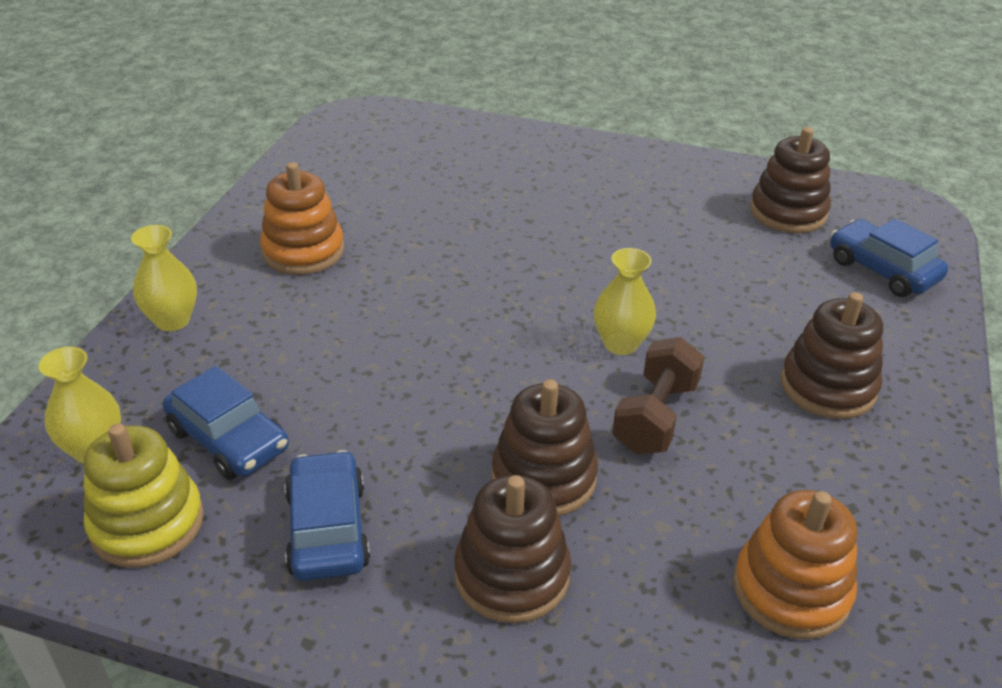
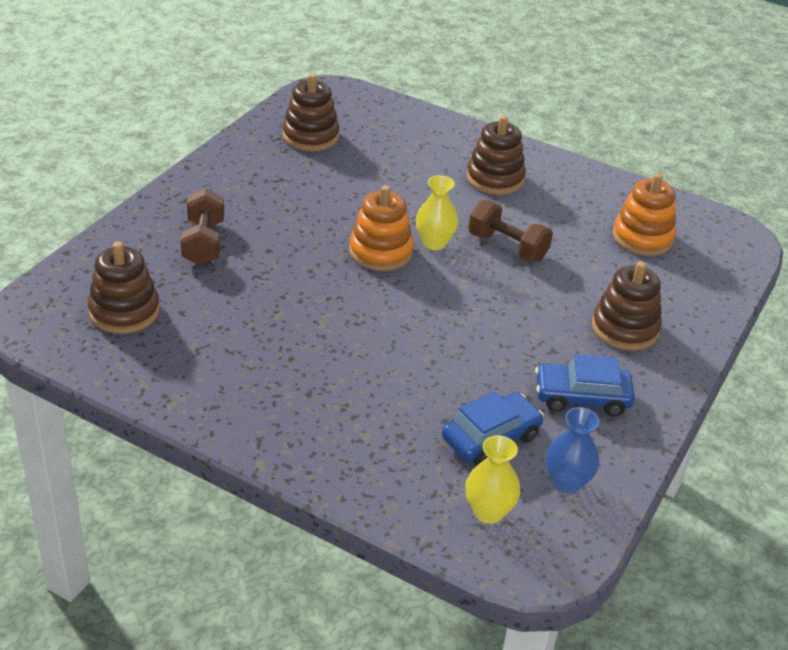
camera: 80 degrees left, 0 degrees up
yellow stacking toy [84,424,204,568] -> blue vase [546,407,599,494]
yellow vase [131,225,197,331] -> none
orange stacking toy [260,162,344,275] -> orange stacking toy moved to [349,185,414,271]
brown stacking toy [492,380,598,516] -> brown stacking toy moved to [88,241,160,334]
blue car [830,218,948,297] -> none
none -> brown dumbbell [181,188,224,266]

